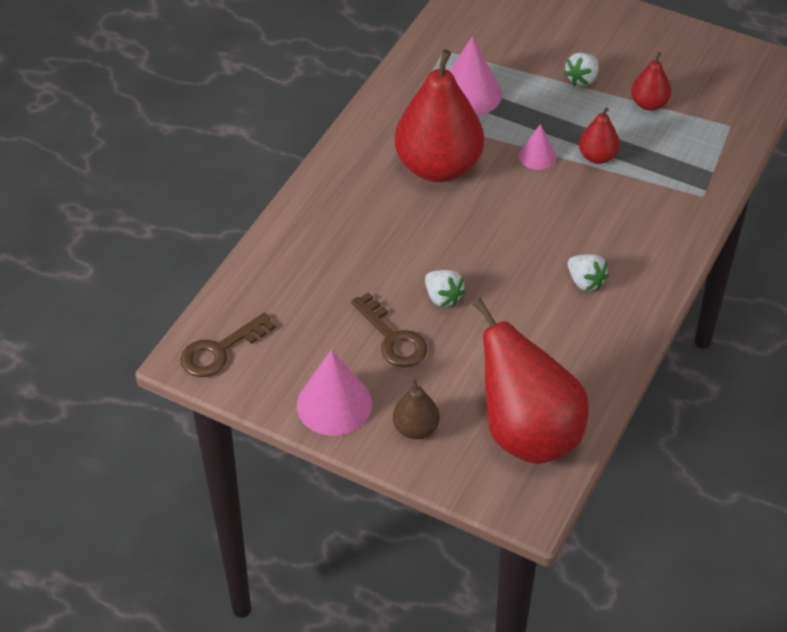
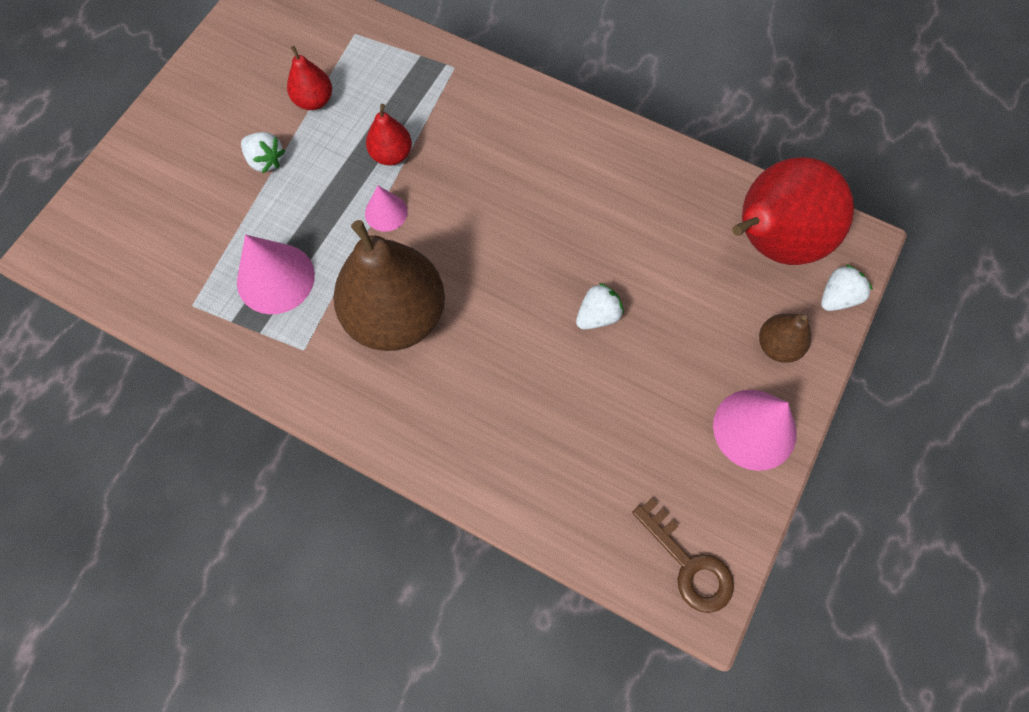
camera: 90 degrees left, 20 degrees up
brown key [351,292,427,368] -> none
red pear [395,50,484,182] -> brown pear [333,220,445,351]
white strawberry [568,254,609,291] -> white strawberry moved to [821,264,873,311]

